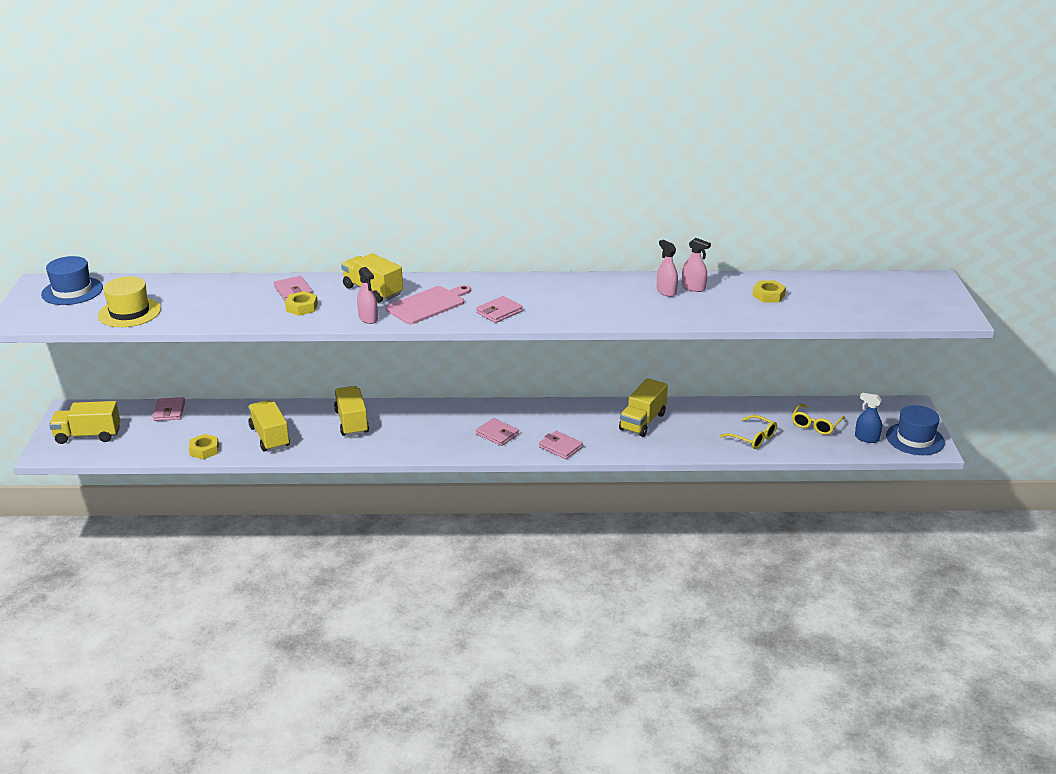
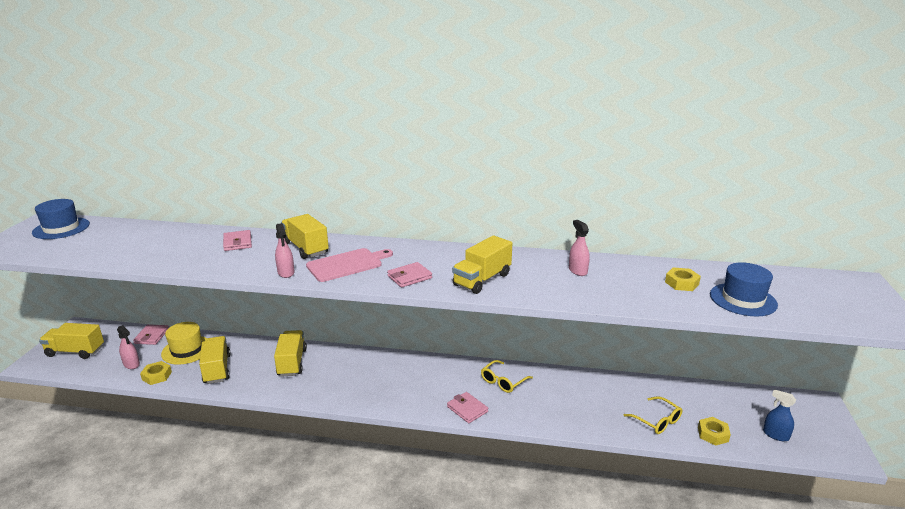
camera: 10 degrees right, 5 degrees down
yellow hat [98,276,161,327] -> yellow hat moved to [161,322,207,365]
yellow nut [285,291,318,316] -> yellow nut moved to [698,417,731,446]
pink wallet [476,418,519,446] -> none
yellow truck [619,378,668,437] -> yellow truck moved to [452,235,512,294]
pink spray bottle [682,238,711,292] -> pink spray bottle moved to [117,325,140,369]
yellow glasses [792,404,845,435] -> yellow glasses moved to [481,360,533,393]
blue hat [886,405,945,455] -> blue hat moved to [710,262,778,316]

